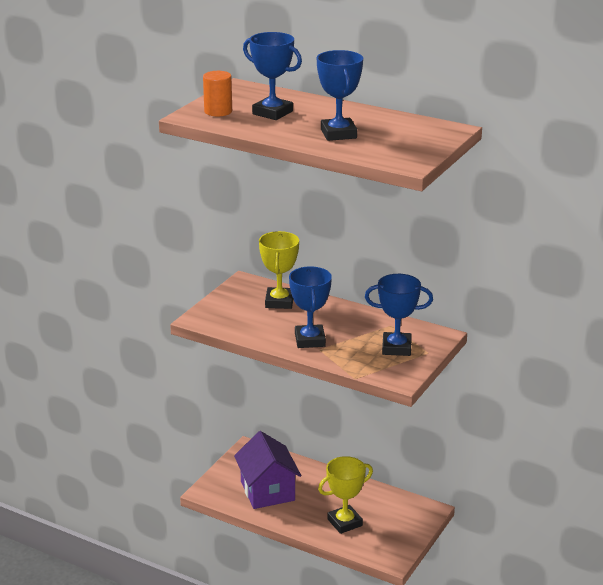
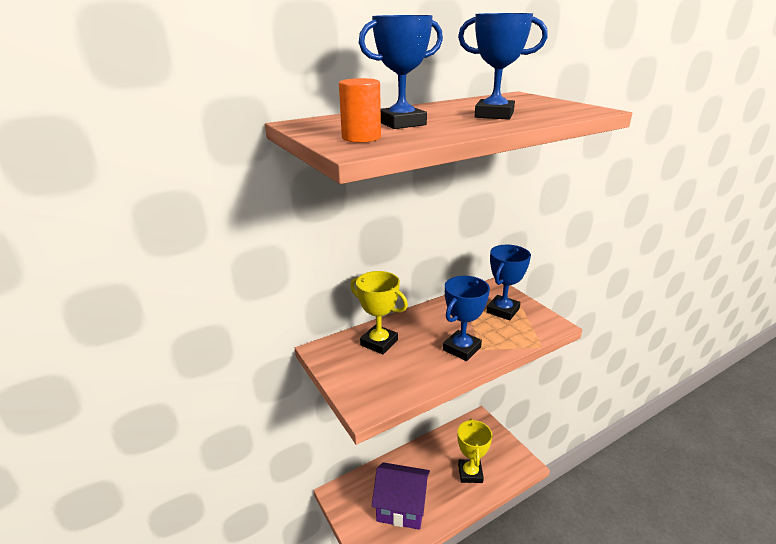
camera: 60 degrees left, 0 degrees up
blue trophy [289,267,332,348] -> blue trophy turned 75 degrees counterclockwise [443,276,490,361]

